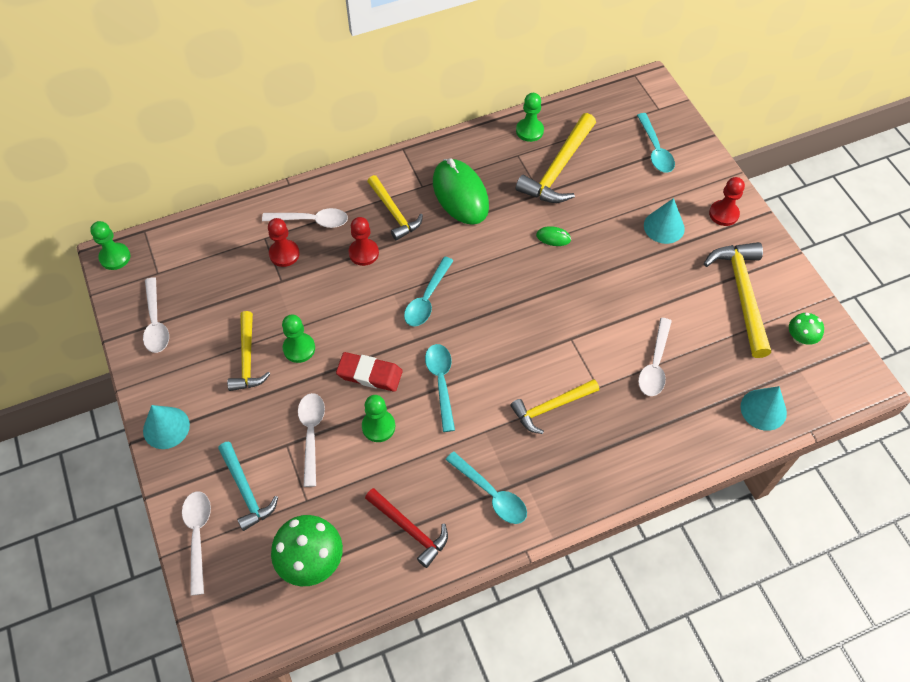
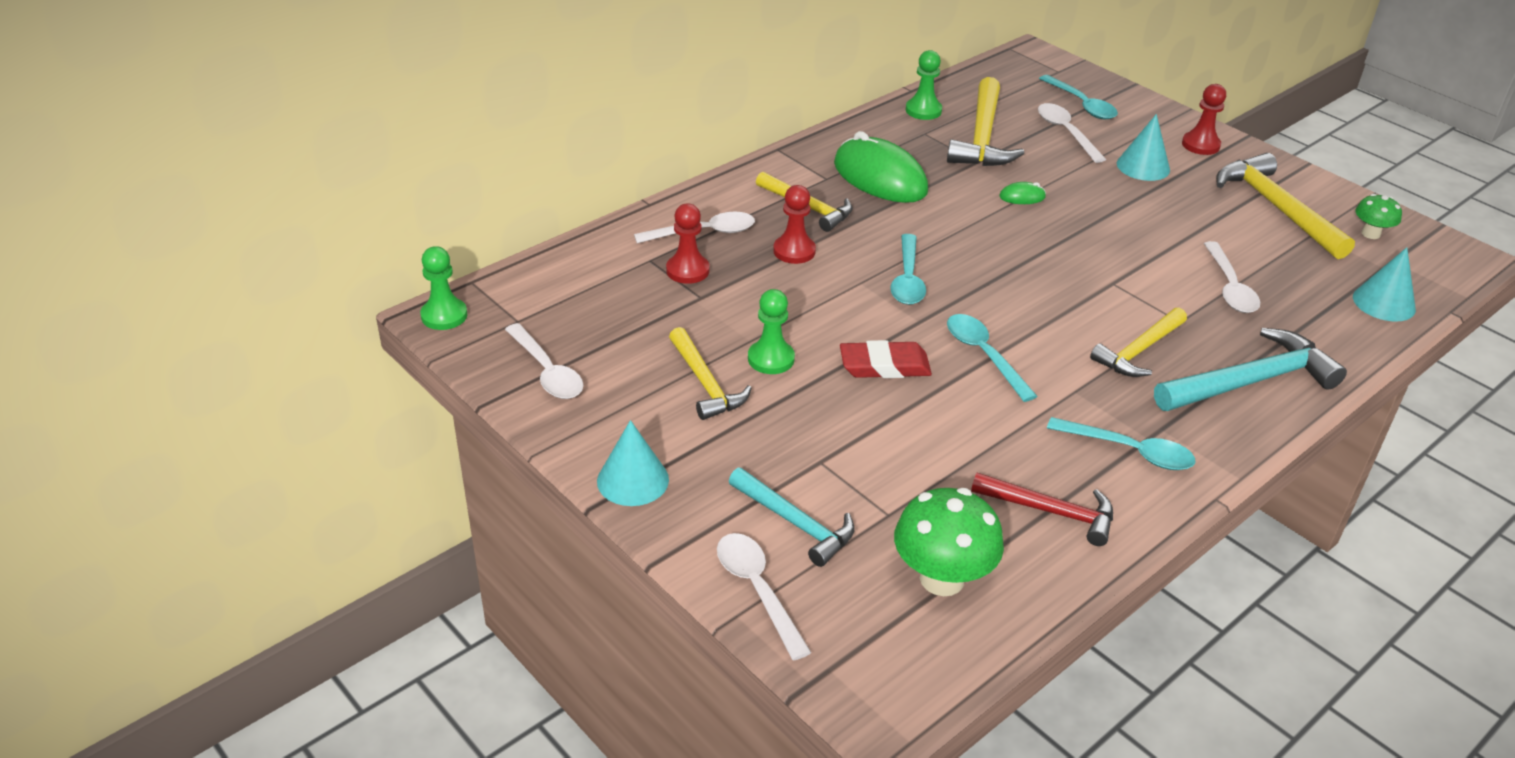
camera: 20 degrees left, 20 degrees down
white spoon [298,393,325,487] -> white spoon moved to [1038,103,1106,163]
green pawn [362,395,395,442] -> none
none -> turquoise hammer [1154,328,1347,411]

